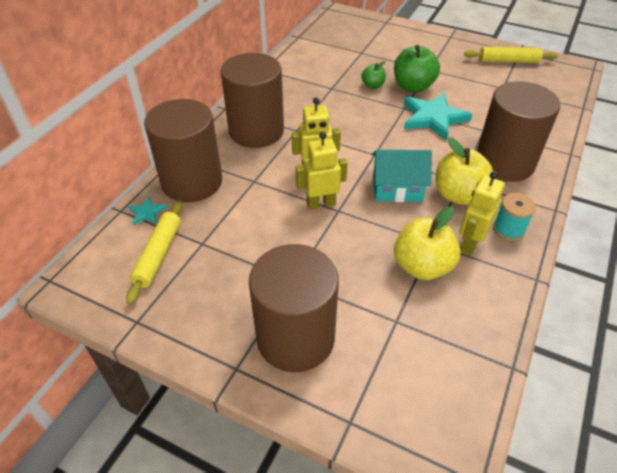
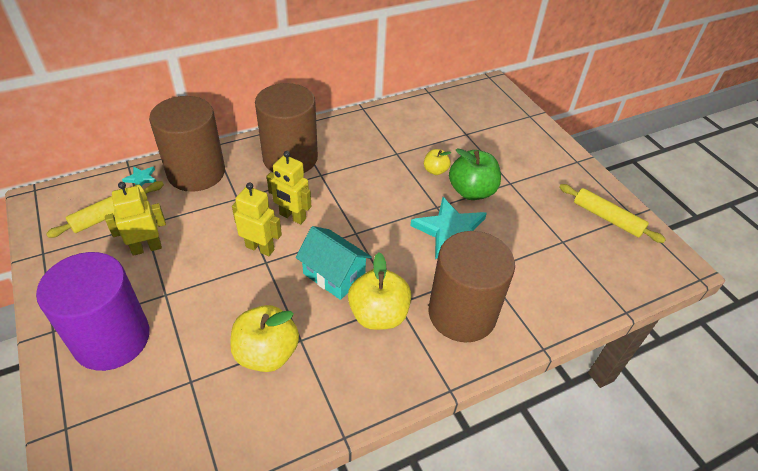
camera: 35 degrees right, 0 degrees up
brown cylinder [249,244,339,372] -> purple cylinder [36,252,150,371]
green apple [362,61,386,89] -> yellow apple [424,149,451,175]
yellow robot [459,171,505,255] -> yellow robot moved to [105,182,166,256]
turquoise spool [493,193,536,241] -> none

